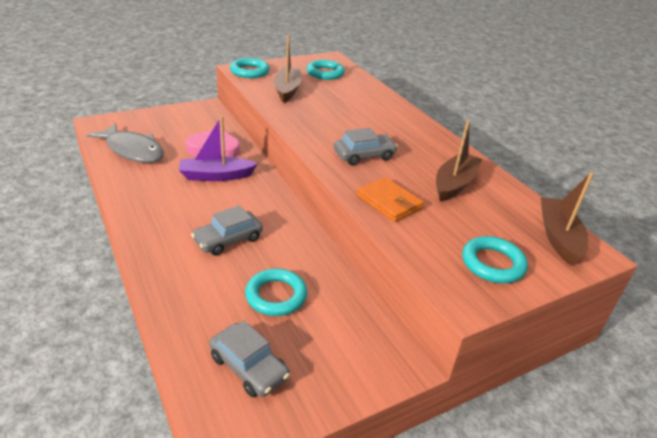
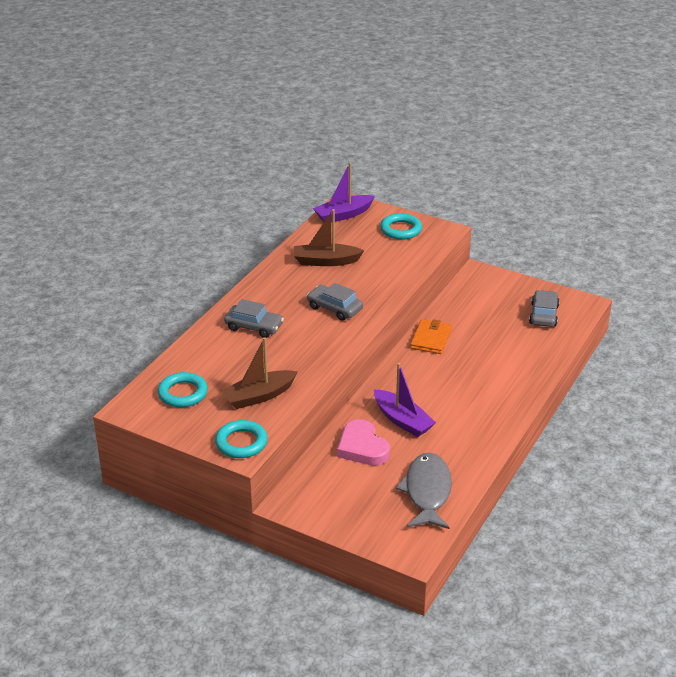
camera: 120 degrees left, 0 degrees up
grey car [191,205,263,256] -> grey car moved to [224,299,284,338]
turquoise ring [245,268,307,316] -> none
orange wallet [357,177,424,222] -> orange wallet moved to [410,319,452,354]
brown boat [541,172,594,266] -> purple boat [313,163,375,222]

